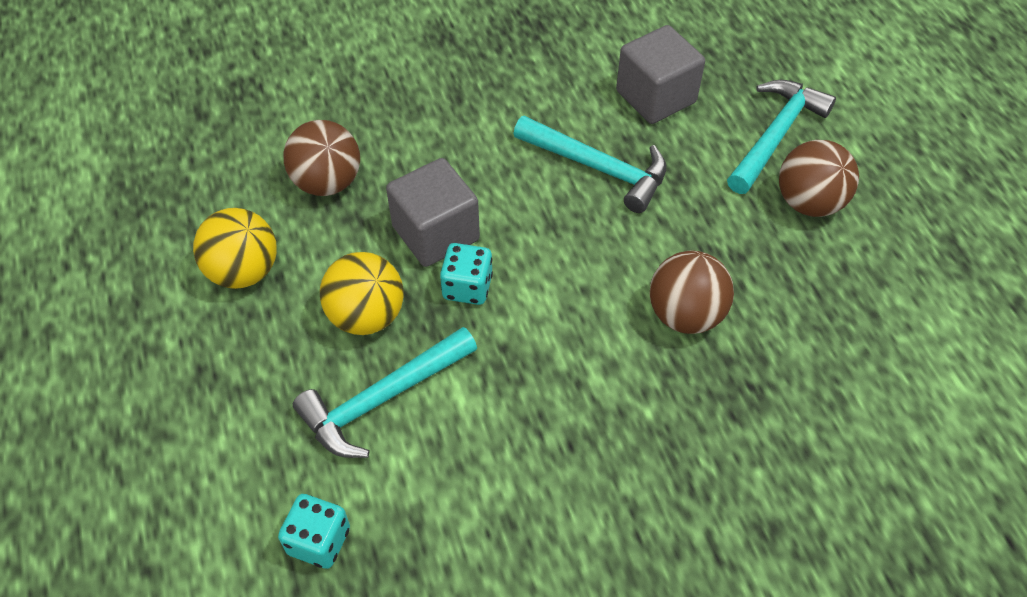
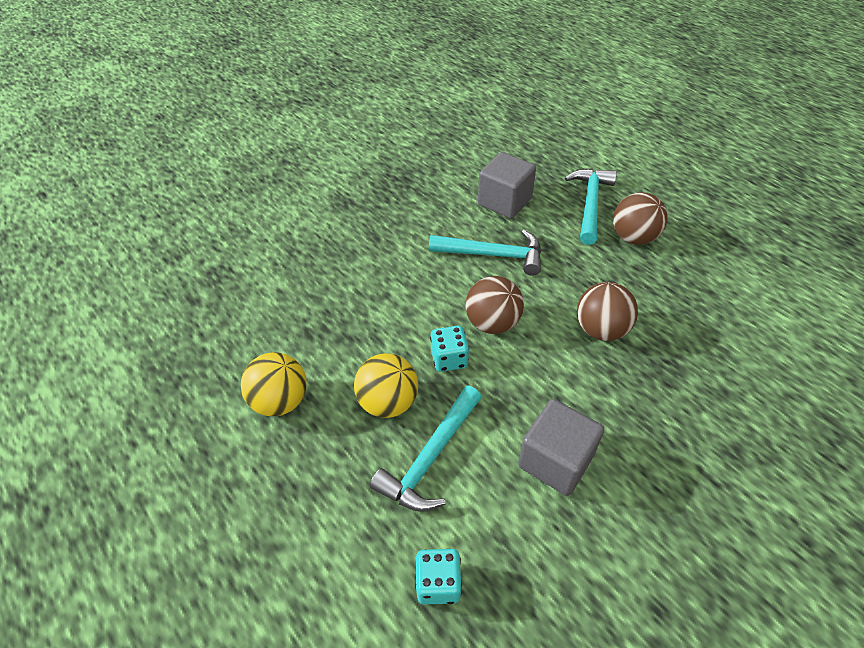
camera: 20 degrees left, 5 degrees down
brown ball [284,120,360,196] -> brown ball moved to [465,276,524,334]
grey cube [386,158,480,267] -> grey cube moved to [518,399,604,496]

